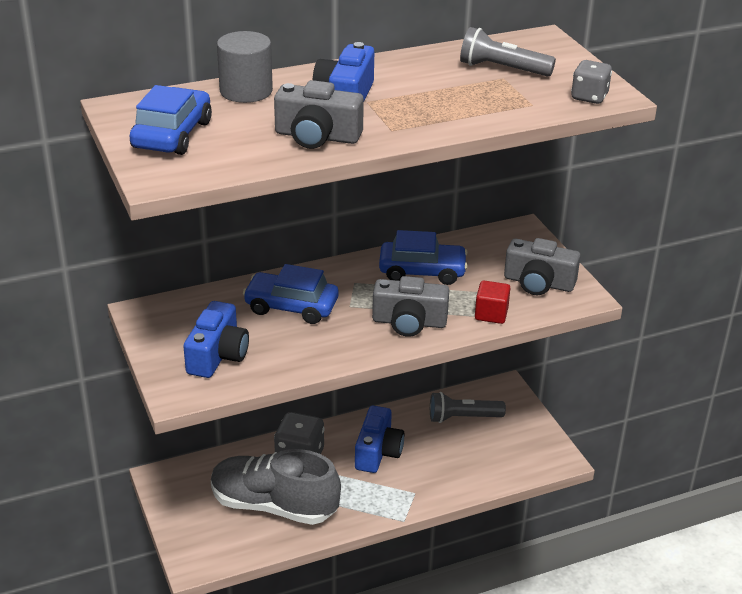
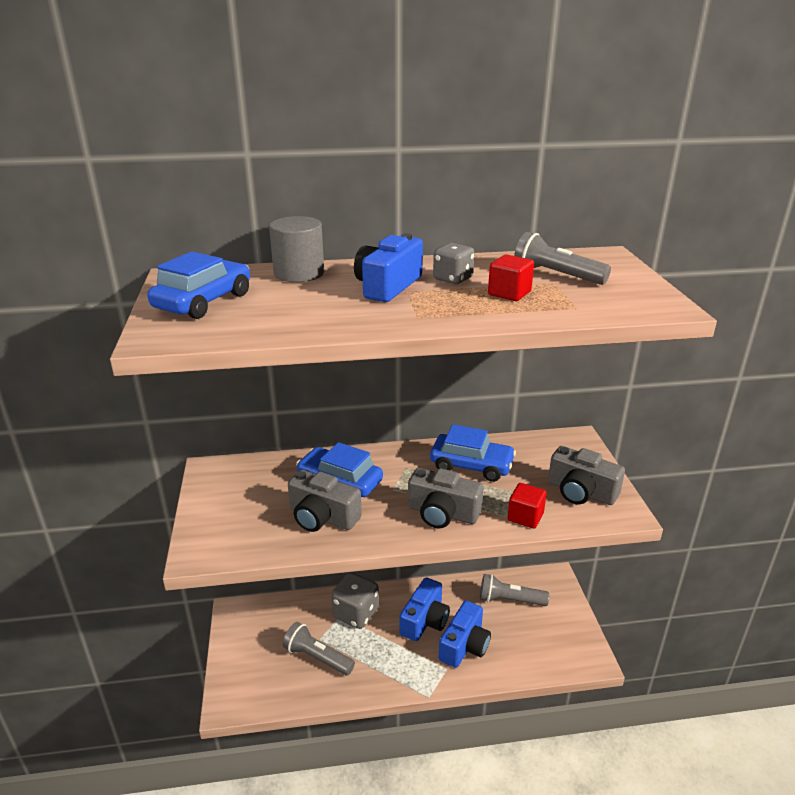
camera: 15 degrees right, 5 degrees down
blue camera [183,301,249,378] -> blue camera moved to [439,601,491,668]
grey shoe [211,449,341,525] -> grey flashlight [283,622,355,675]
grey camera [274,80,364,149] -> grey camera moved to [288,470,362,532]
grey dice [571,60,612,104] -> grey dice moved to [433,243,475,284]
none -> red cube [488,254,534,301]

